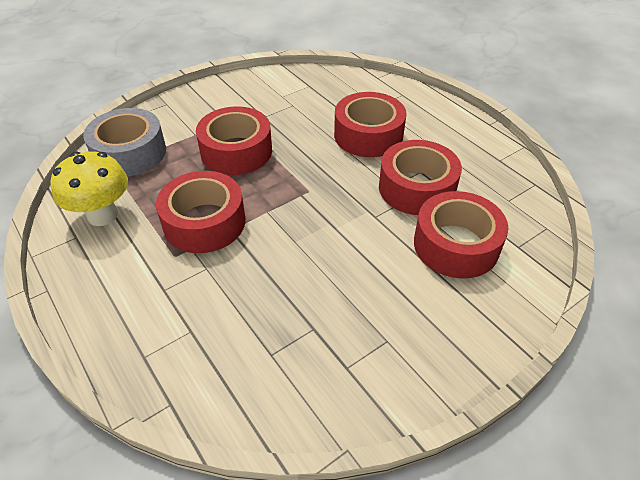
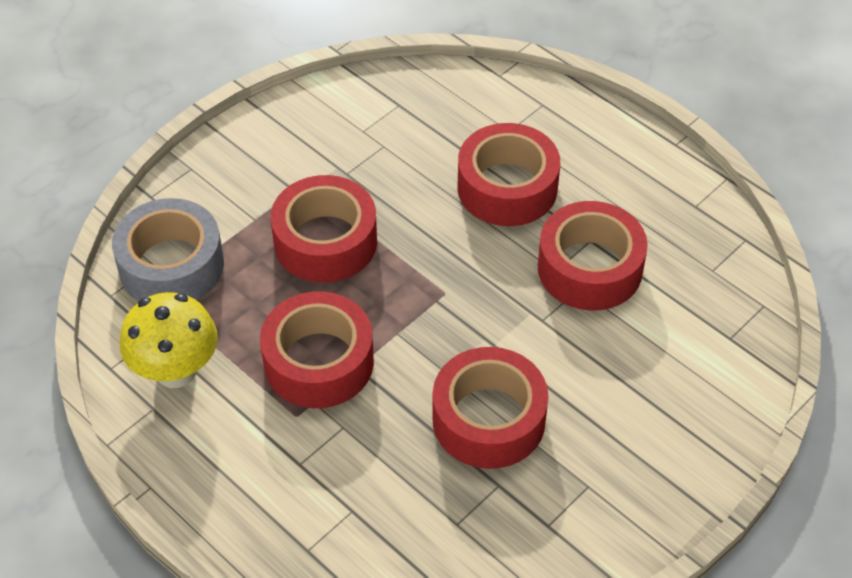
camera: 10 degrees left, 5 degrees up
red tape [414,191,509,279] -> red tape moved to [432,347,549,469]

